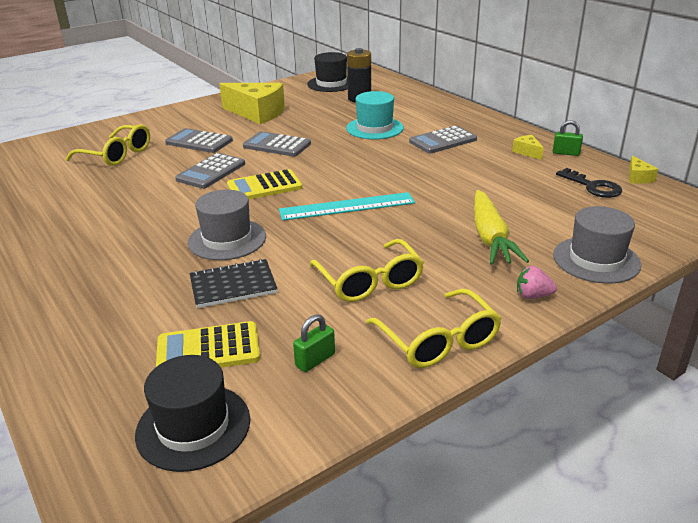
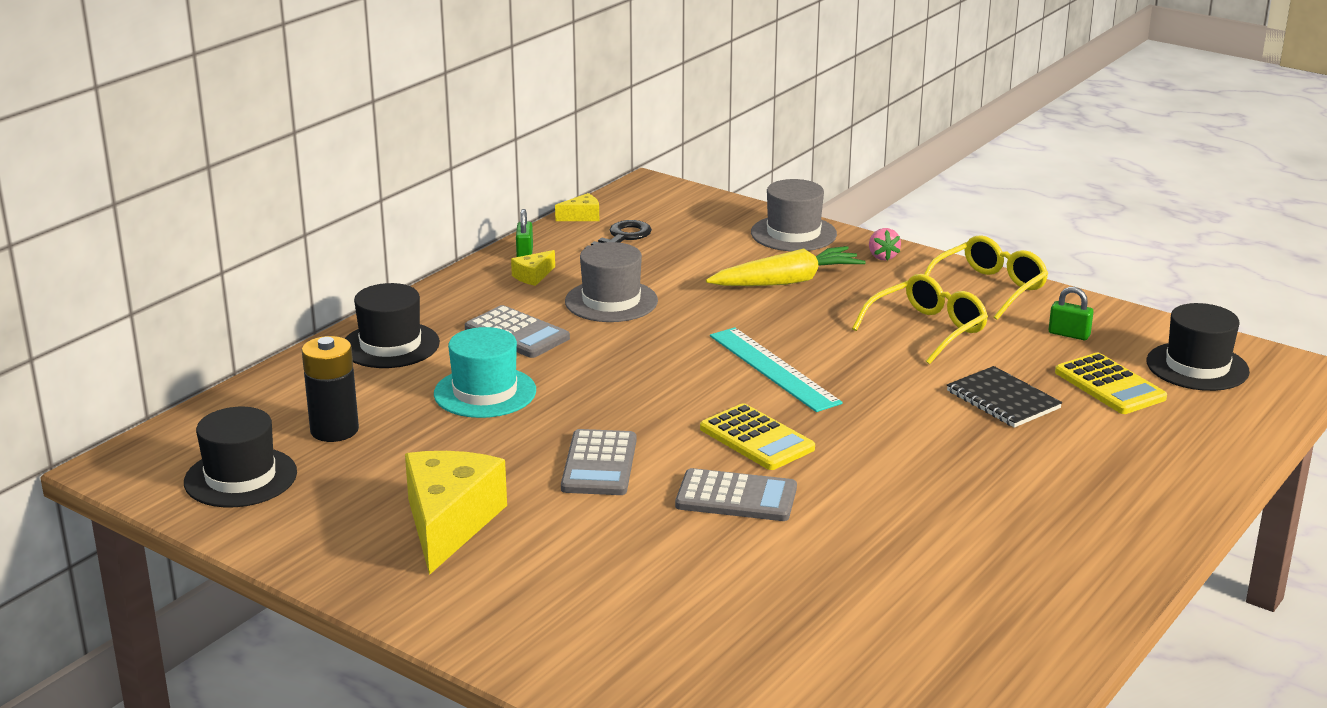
camera: 110 degrees left, 5 degrees down
yellow glasses [66,125,150,166] -> none
grey calculator [165,128,233,153] -> none
grey hat [188,190,266,260] -> grey hat moved to [565,242,658,322]
none -> black hat [345,283,440,368]

